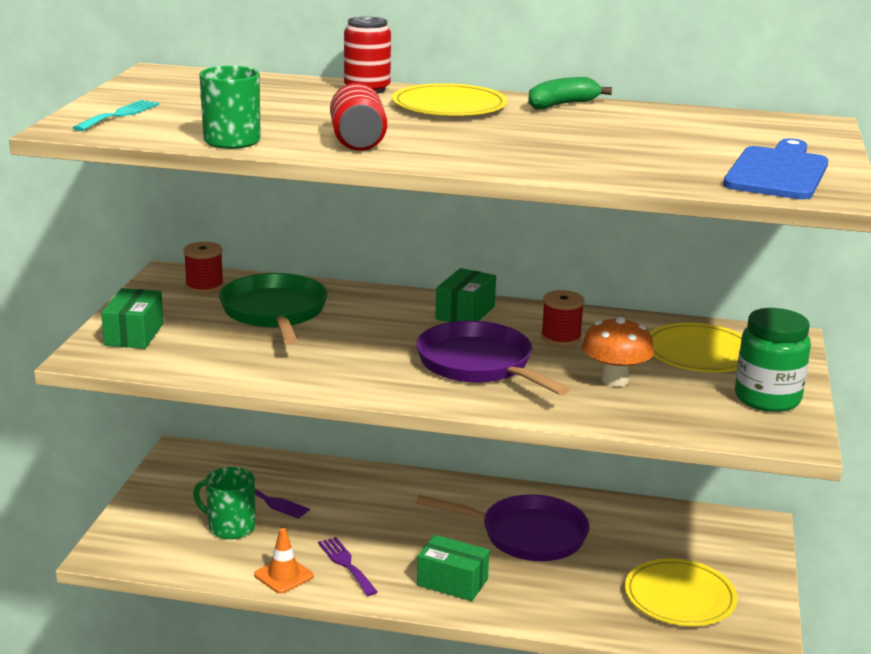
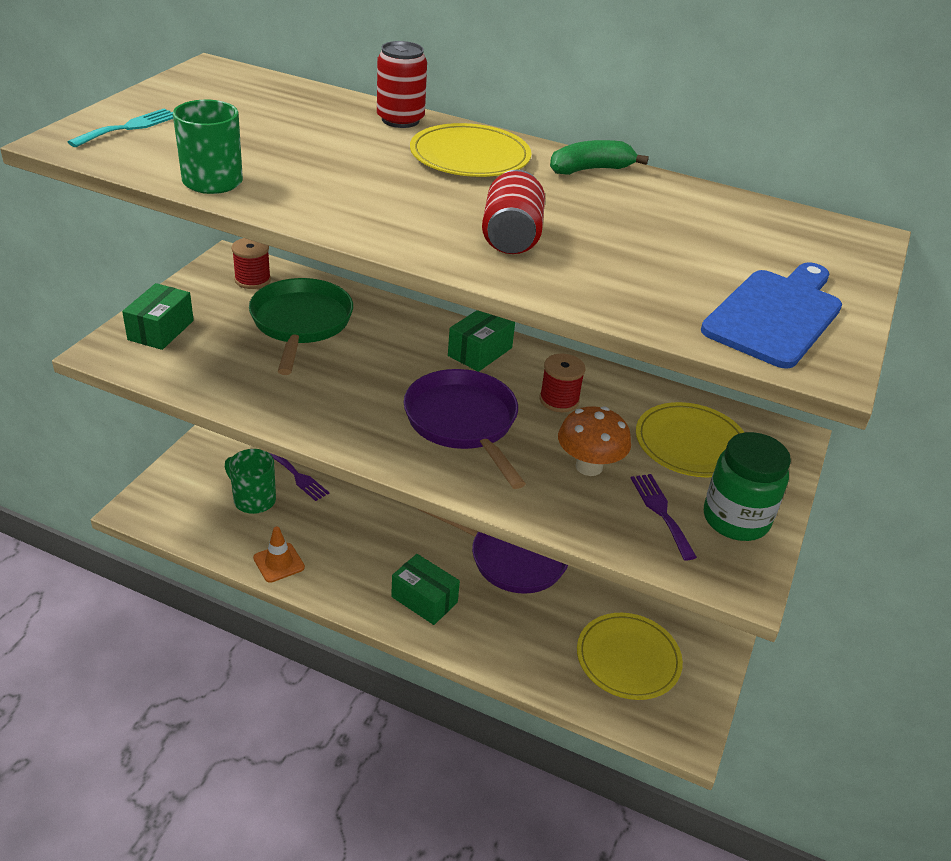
camera: 10 degrees right, 15 degrees up
purple fork [318,537,378,596] -> purple fork moved to [631,474,697,560]
red can [330,83,387,151] -> red can moved to [482,170,545,254]

